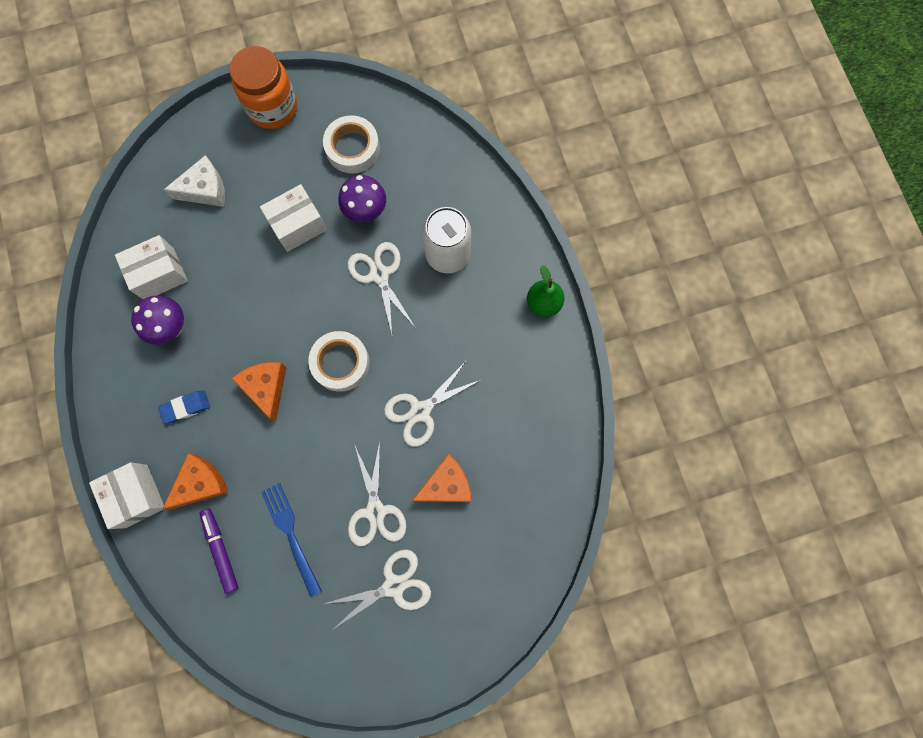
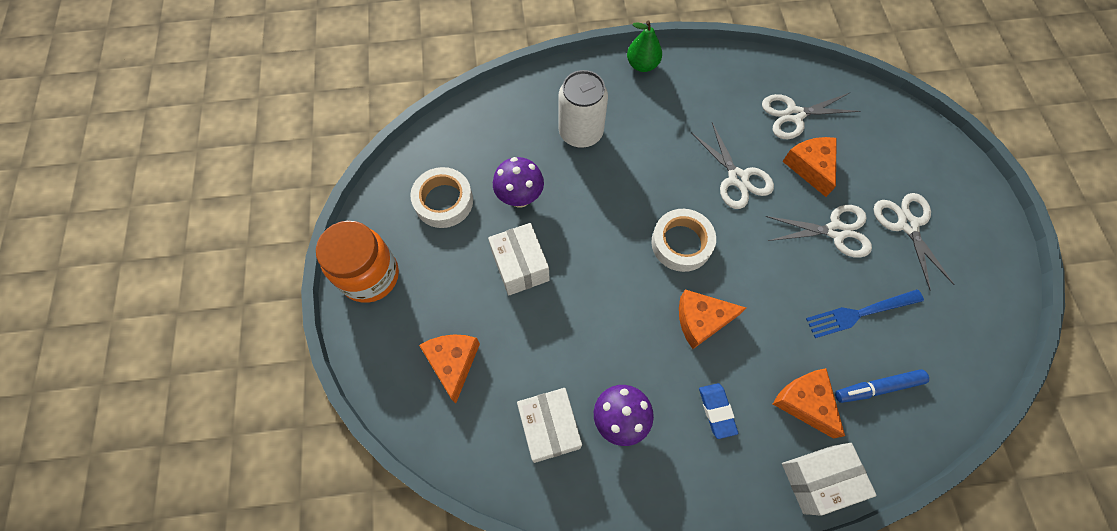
camera: 80 degrees left, 10 degrees down
white cheese [164,155,225,207] -> orange cheese [419,334,480,403]
purple marker [200,508,238,594] -> blue marker [835,369,929,403]
white scissors [347,242,415,334] -> white scissors moved to [762,93,860,139]

